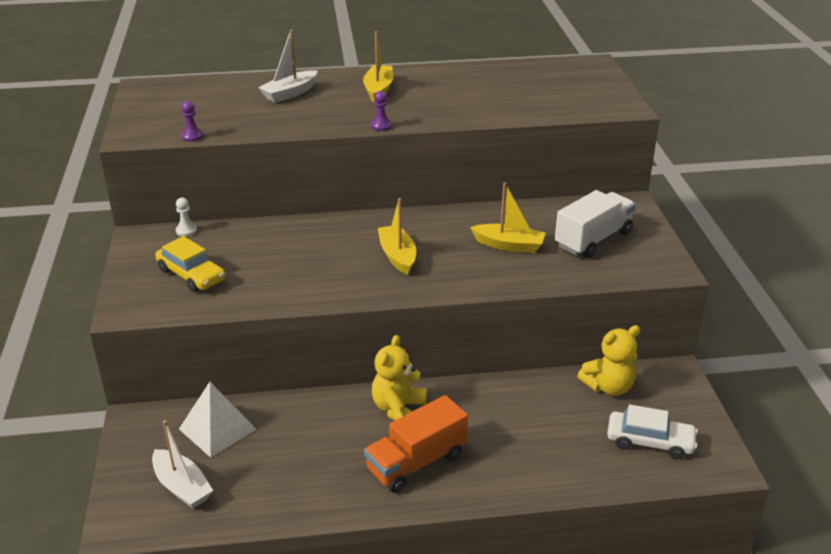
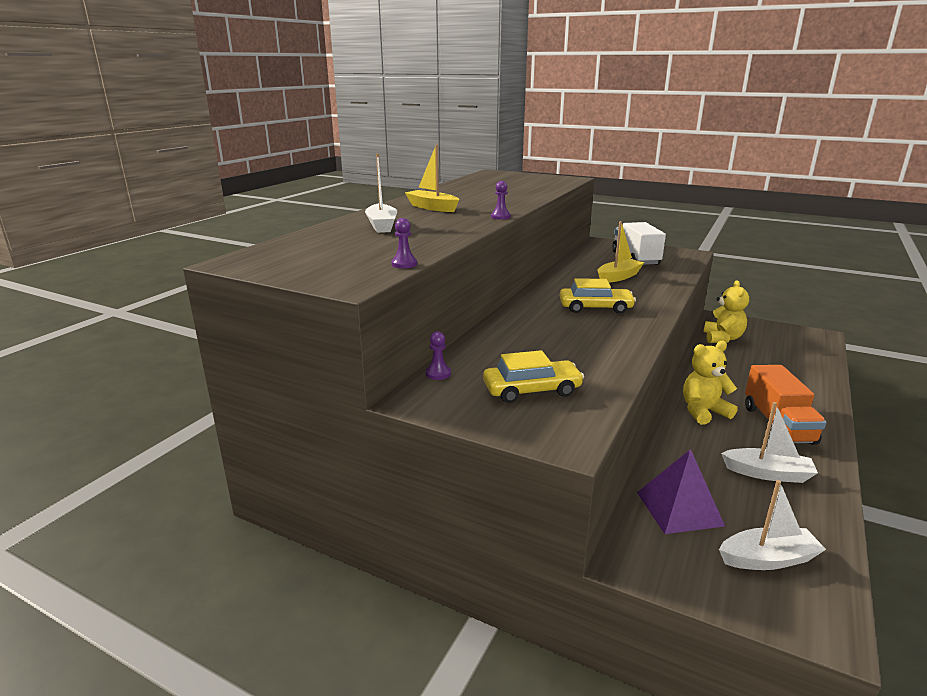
camera: 55 degrees left, 10 degrees down
white pawn [176,198,197,237] -> purple pawn [426,331,451,380]
white pyramid [179,382,257,458] -> purple pyramid [637,449,725,534]
yellow teddy bear [372,335,427,421] -> yellow teddy bear turned 105 degrees clockwise [683,341,737,425]
yellow boat [378,198,416,275] -> yellow car [560,278,636,314]
white car [607,404,698,459] -> none
none -> white boat [721,402,818,483]

